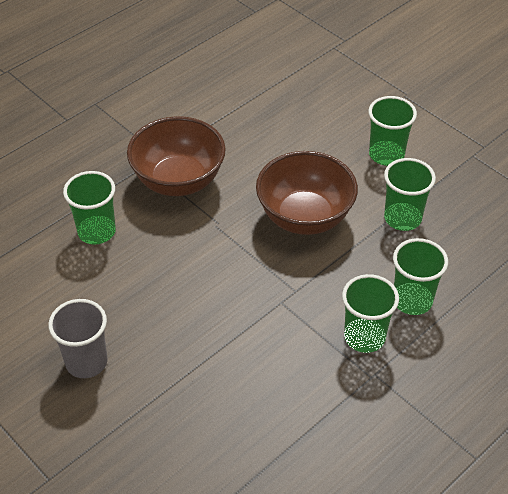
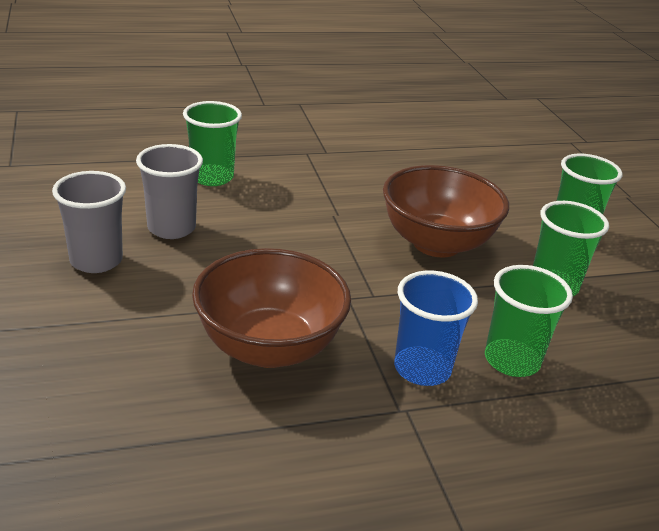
camera: 25 degrees right, 15 degrees down
brown bowl [127,116,226,196] -> brown bowl moved to [192,248,351,368]
green cup [342,274,399,353] -> blue cup [394,271,478,386]
none -> grey cup [136,144,203,239]

